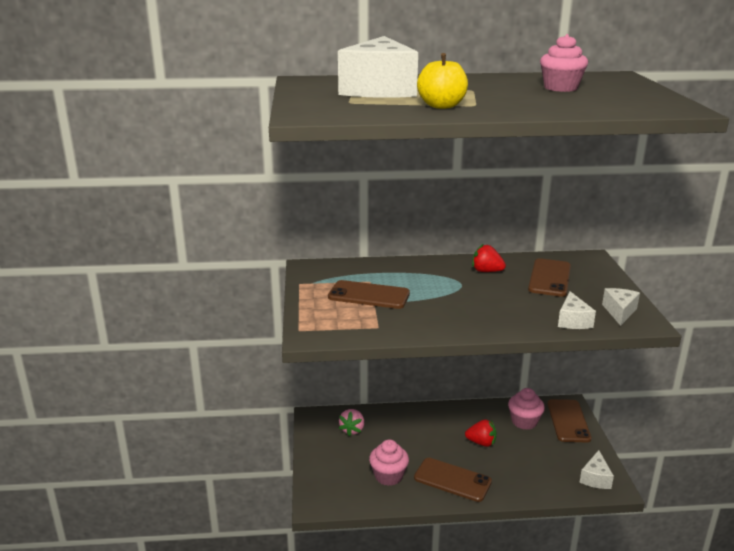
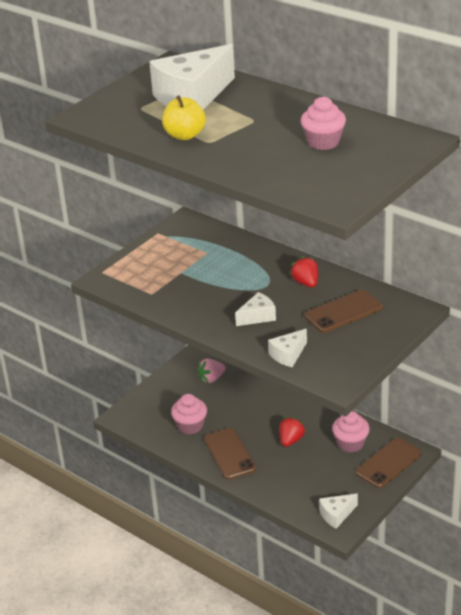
camera: 45 degrees right, 10 degrees up
brown phone [328,280,410,309] -> none
red strawberry [465,420,497,447] -> red strawberry turned 120 degrees counterclockwise [279,417,306,447]
white cheese [602,288,640,326] -> white cheese moved to [235,292,276,326]

